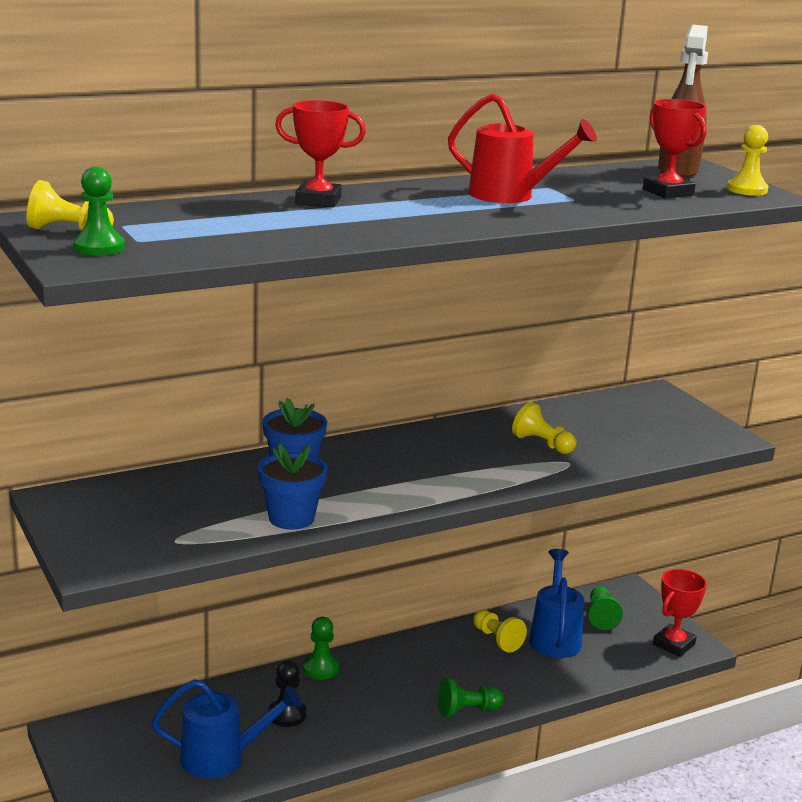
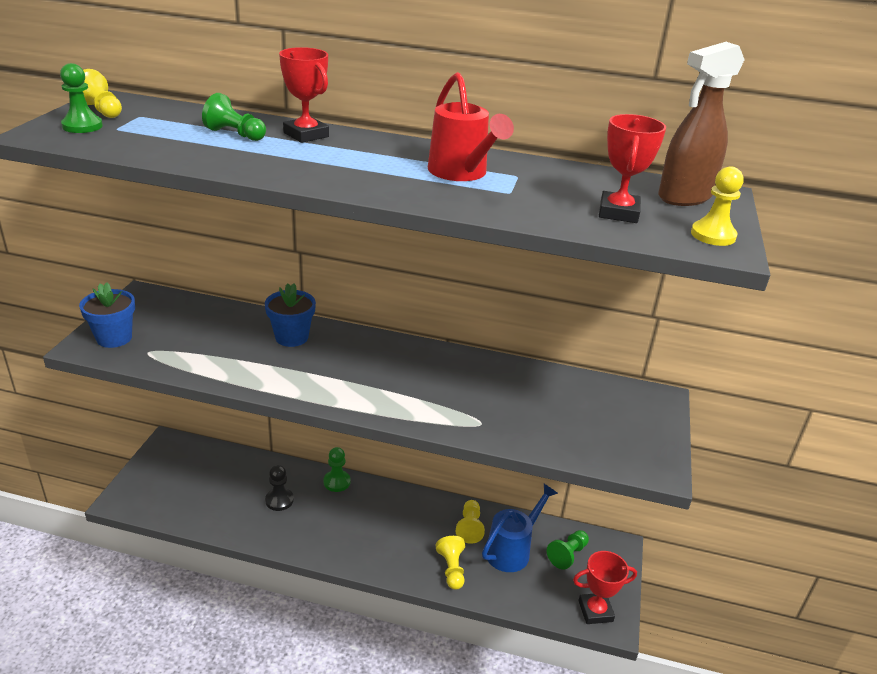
camera: 40 degrees right, 10 degrees up
blue watering can [152,679,302,779] -> none
blue flower pot [258,443,327,530] -> blue flower pot moved to [79,282,135,348]
green pawn [438,678,504,717] -> green pawn moved to [202,93,266,141]
yellow pawn [512,402,576,454] -> yellow pawn moved to [435,536,465,590]

